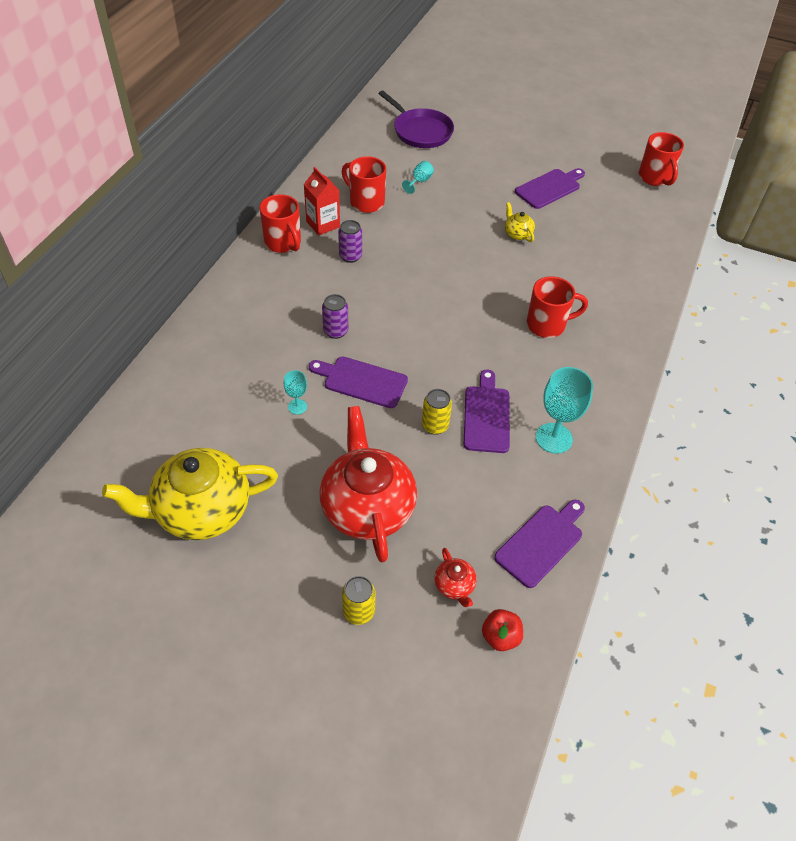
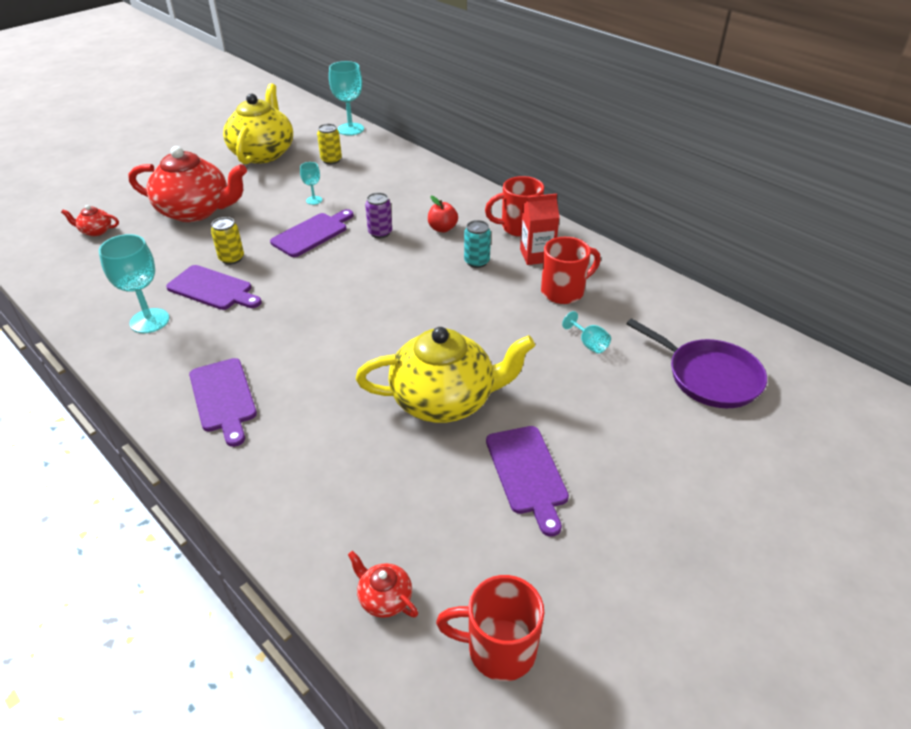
camera: 115 degrees right, 10 degrees down
purple can [338,220,362,263] -> turquoise can [464,220,491,268]
yellow can [342,576,376,625] -> yellow can moved to [317,124,342,164]
purple pan [378,91,454,148] -> purple pan turned 120 degrees counterclockwise [627,318,767,408]
red apple [482,609,523,651] -> red apple moved to [428,196,458,232]
purple cutting board [494,500,585,588] -> purple cutting board moved to [189,358,257,447]
yellow teapot [505,202,535,242] -> yellow teapot [356,327,535,423], size x2.41
red mug [526,276,588,338] -> none
none -> turquoise goblet [329,61,364,136]
none -> red teapot [348,551,418,618]

